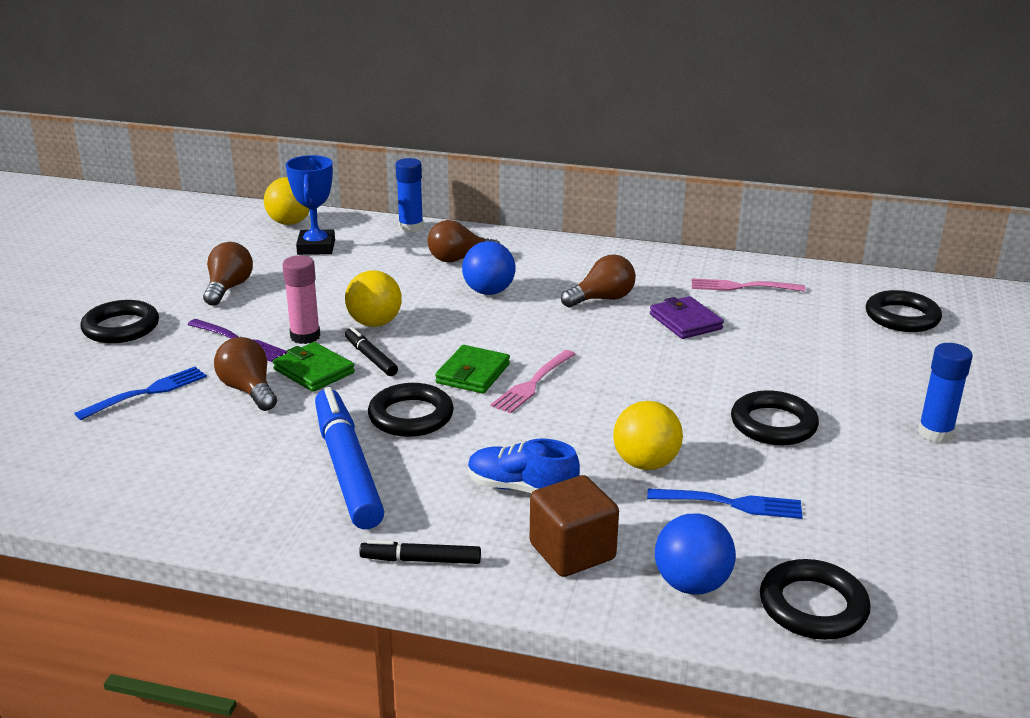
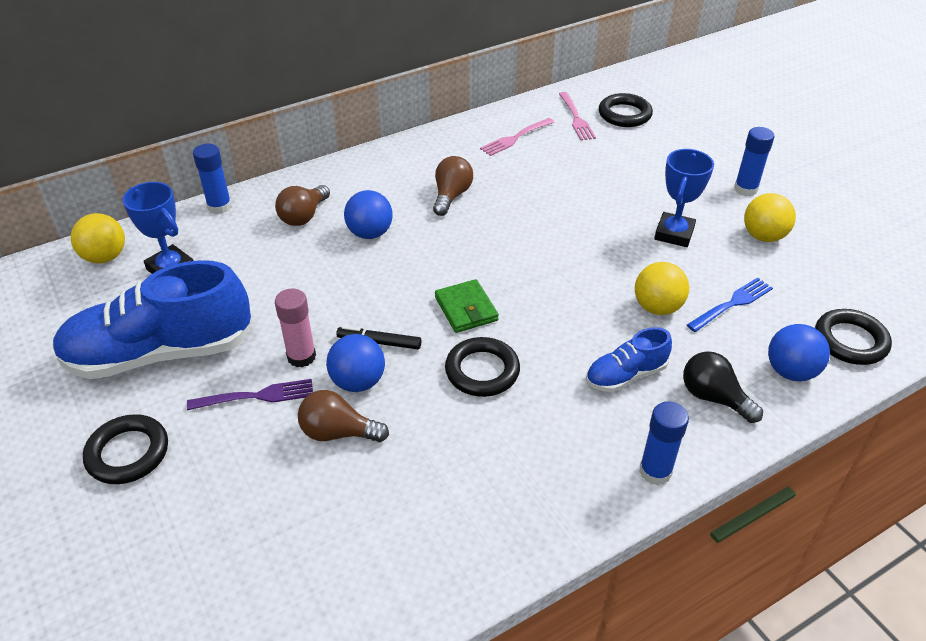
camera: 45 degrees left, 15 degrees up
blue fork [74,367,207,420] -> none
brown light bulb [203,242,253,306] -> blue shoe [52,260,252,379]
green wallet [273,342,355,392] -> blue ball [326,334,385,392]
blue marker [315,387,385,529] -> none
yellow ball [345,270,402,327] -> yellow ball moved to [744,193,796,242]
black marker [359,540,481,564] -> blue glue stick [639,401,689,485]
pink fork [491,350,576,414] -> pink fork moved to [559,92,596,140]
brown cube [530,475,619,577] -> black light bulb [683,351,763,423]
purple wallet [650,296,724,339] -> none
black ring [731,390,819,445] -> blue trophy [654,149,714,247]

